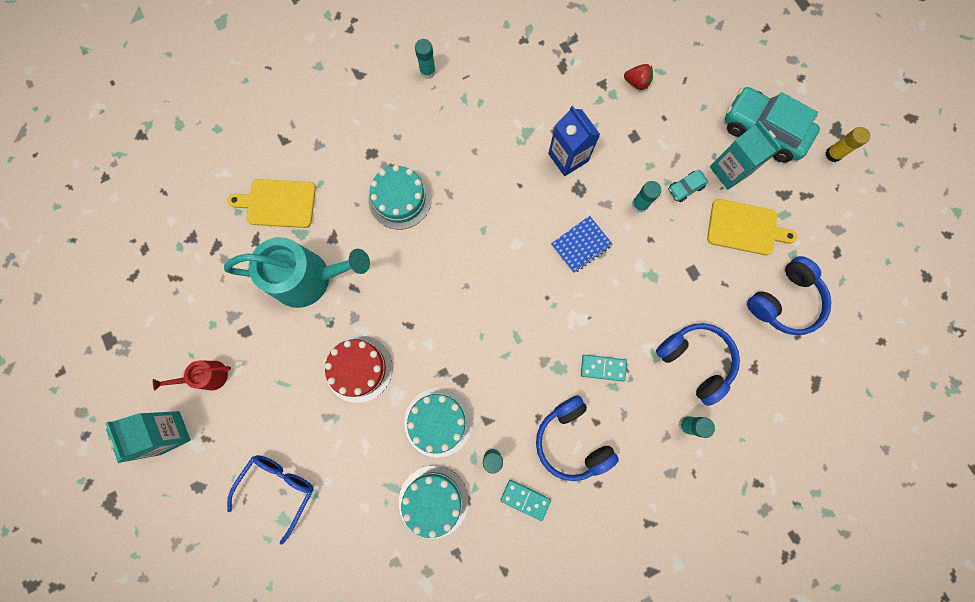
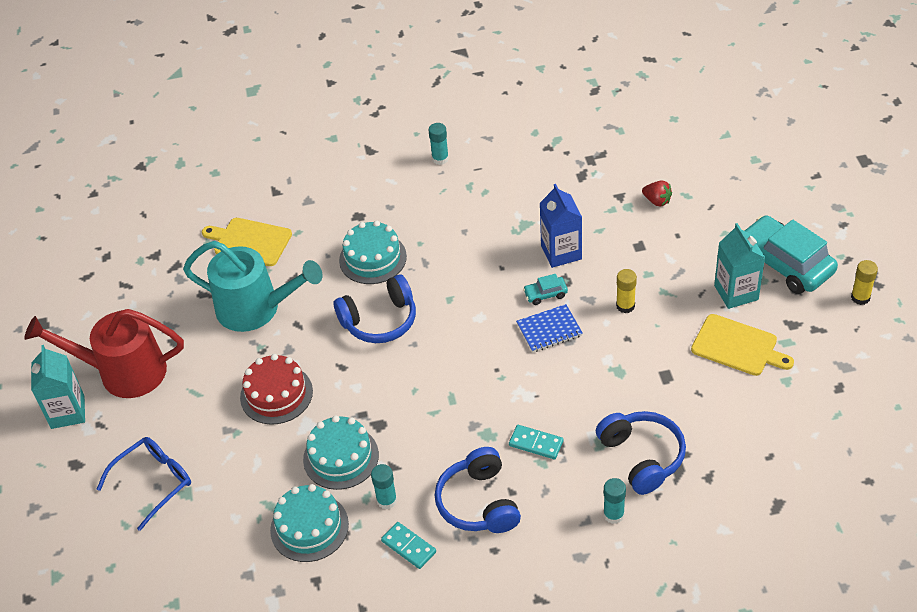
camera: 20 degrees right, 30 degrees down
red watering can [153,361,231,391] -> red watering can [24,309,184,398], size x2.06
turquoise glue stick [632,181,661,213] -> yellow glue stick [616,269,637,313]
turquoise car [668,170,708,202] -> turquoise car moved to [523,274,568,305]
blue headphones [747,256,832,335] -> blue headphones moved to [334,274,416,343]

